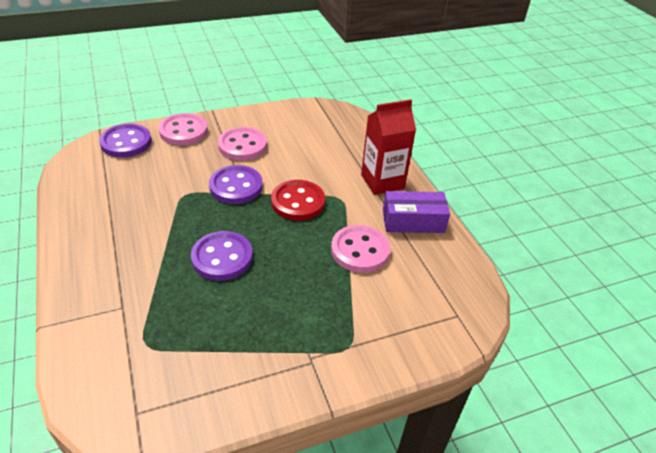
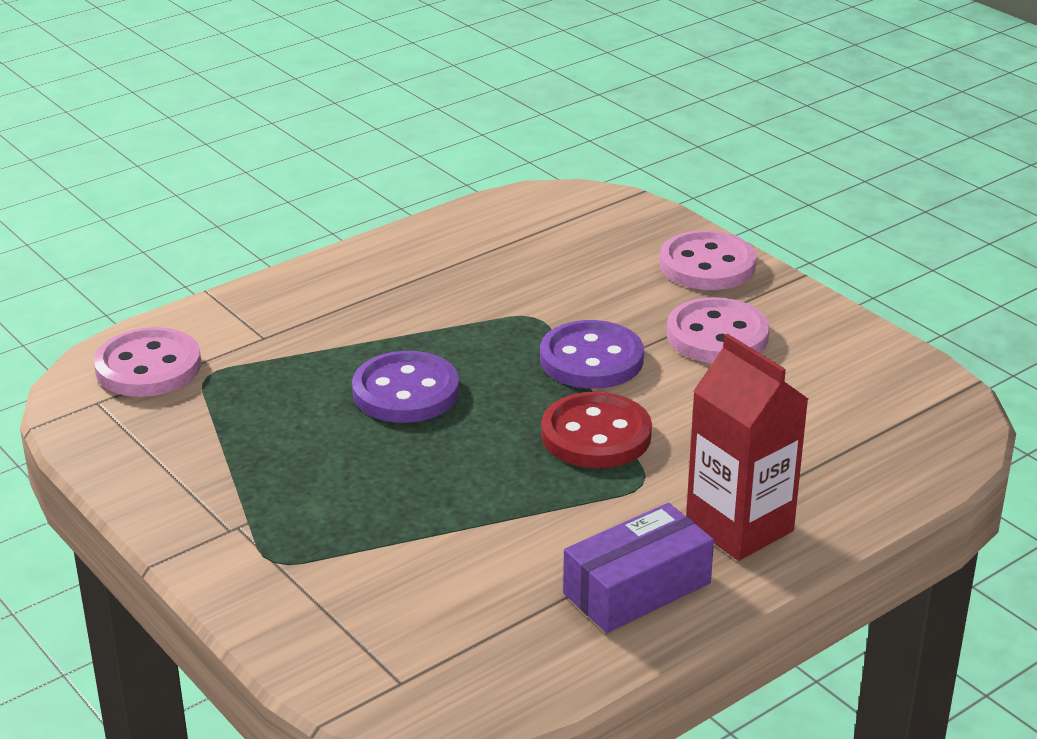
camera: 75 degrees right, 10 degrees down
purple button [99,124,152,158] -> none
pink button [331,225,390,273] -> pink button moved to [94,327,201,397]
purple box [383,191,450,233] -> purple box turned 75 degrees clockwise [563,503,714,633]

